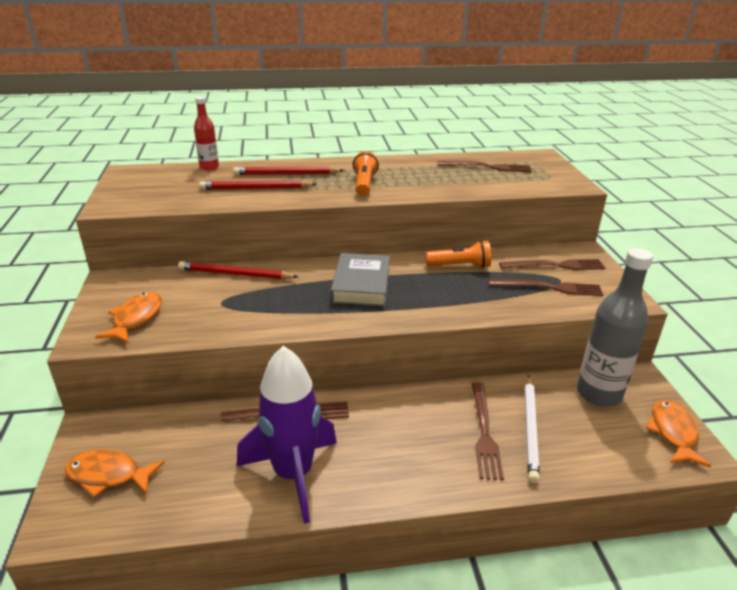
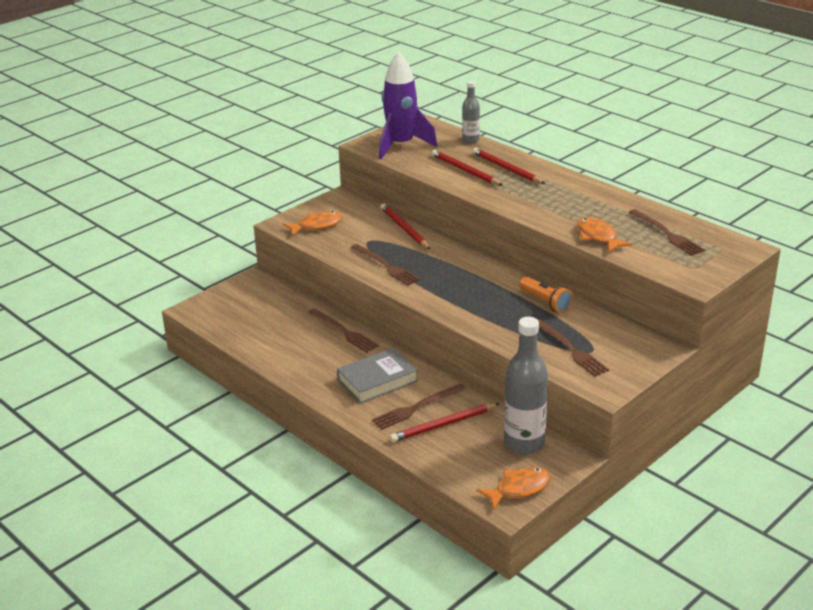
camera: 55 degrees right, 0 degrees up
orange fish [65,449,165,498] -> orange fish moved to [577,217,632,252]
red bottle [194,97,219,170] -> grey bottle [462,81,480,144]
purple rocket [237,346,337,524] -> purple rocket moved to [379,52,437,159]
grey book [331,253,390,307] -> grey book moved to [337,348,418,403]
orange flashlight [353,151,379,196] -> none
brown fork [499,259,606,270] -> brown fork moved to [351,244,421,286]
white pencil [525,375,540,483] -> red pencil [390,403,500,442]

